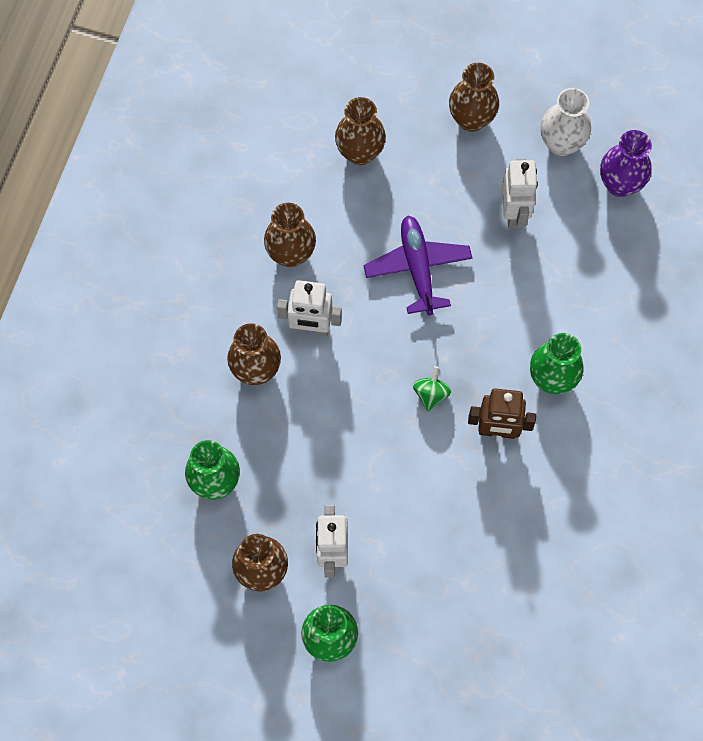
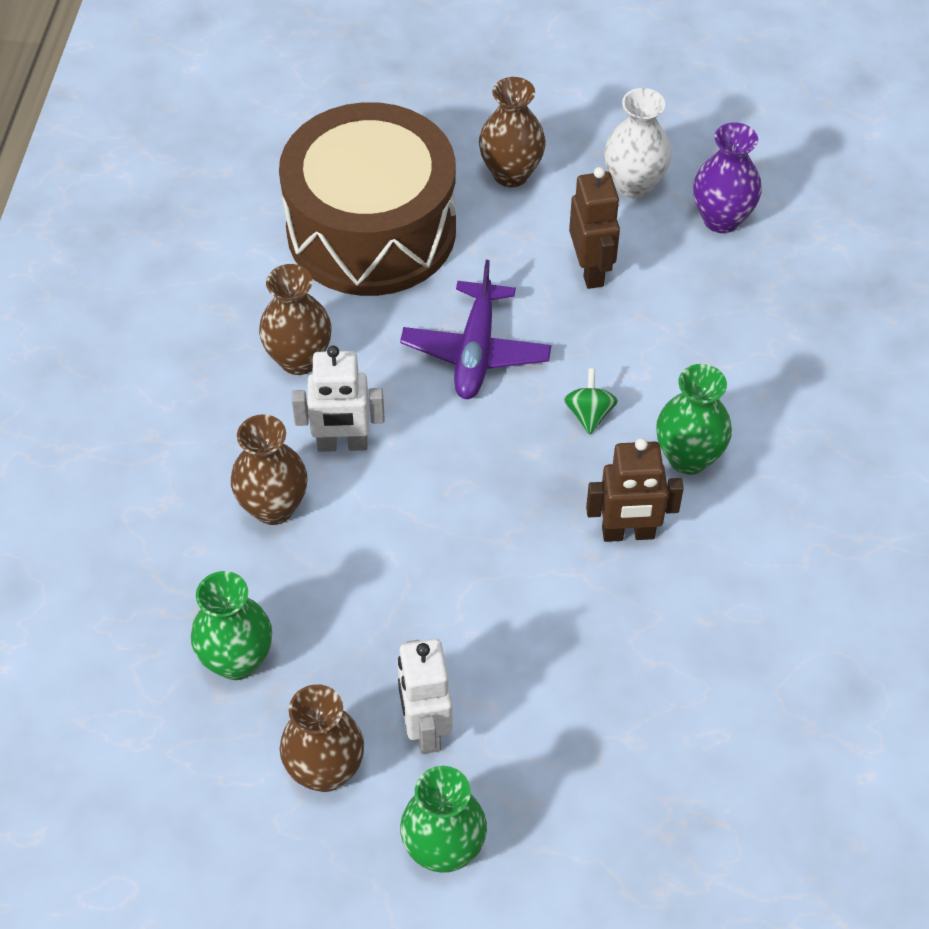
camera: 10 degrees left, 15 degrees down
brown vase [335,97,386,165] -> brown drum [279,102,456,296]
purple plane [363,215,472,315] -> purple plane turned 150 degrees counterclockwise [400,260,551,399]
green spinning top [413,366,451,412] -> green spinning top moved to [564,369,618,435]
white robot [502,158,538,229] -> brown robot [569,167,620,289]

